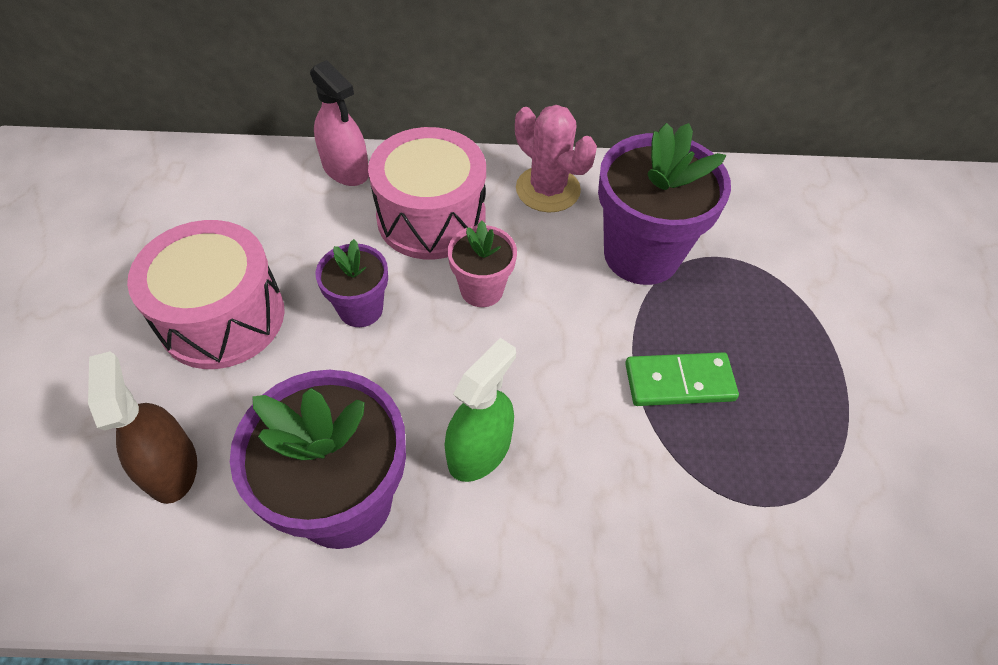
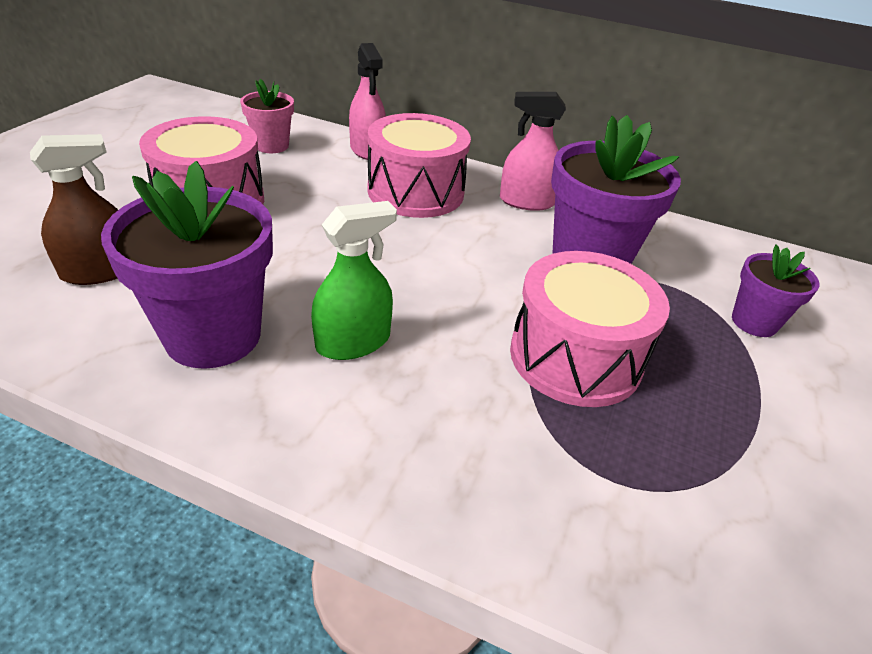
camera: 20 degrees right, 15 degrees down
brown spray bottle [88,351,197,504] -> brown spray bottle turned 60 degrees clockwise [30,134,118,285]
purple flower pot [316,239,388,327] -> purple flower pot moved to [732,244,819,337]
pink flower pot [448,220,517,307] -> pink flower pot moved to [240,79,294,153]
pink cactus [515,105,597,213] -> pink spray bottle [500,92,566,211]
green domino [625,352,739,406] -> pink drum [510,251,670,407]

